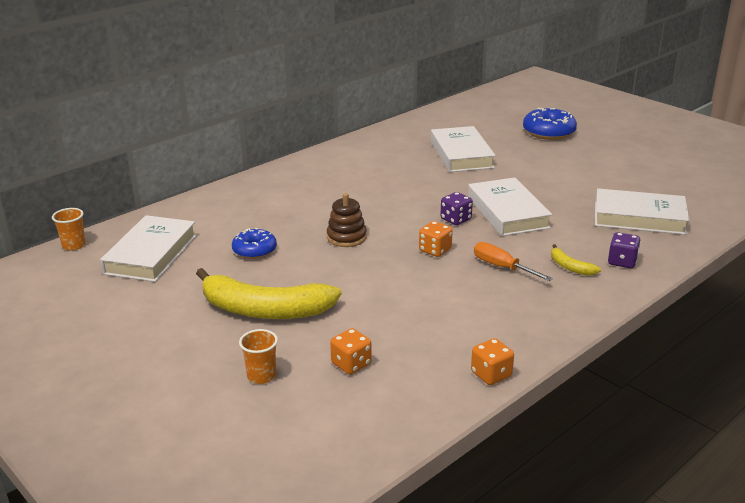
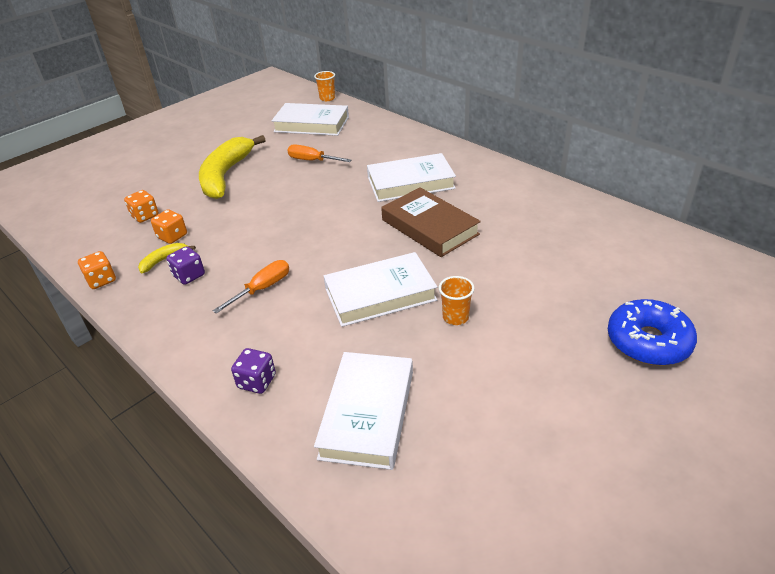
camera: 90 degrees right, 10 degrees up
blue donut [232,228,277,259] -> orange screwdriver [287,144,351,162]
orange cup [239,329,278,384] -> orange cup moved to [439,276,475,325]
brown stacking toy [327,193,367,247] -> none
orange dice [419,221,453,257] -> orange dice moved to [151,209,187,244]
white book [431,126,496,172] -> white book moved to [367,153,456,202]
purple dice [440,192,473,225] -> purple dice moved to [166,246,205,285]
yellow banana [551,244,601,276] -> yellow banana moved to [138,243,196,273]
none -> brown book [381,187,481,257]

